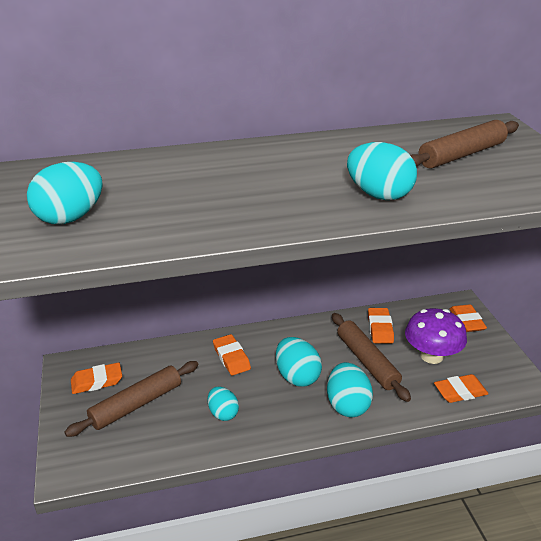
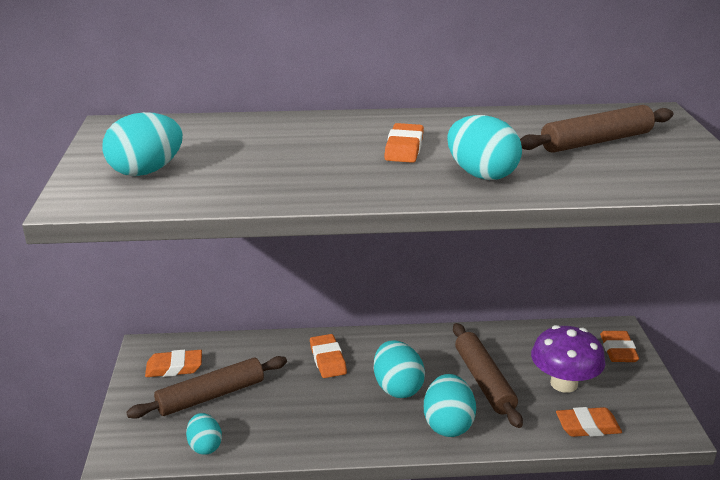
camera: 10 degrees right, 5 degrees down
turquoise egg [208,387,239,421] -> turquoise egg moved to [186,413,222,455]
orange eraser [368,308,394,343] -> orange eraser moved to [384,123,424,163]

